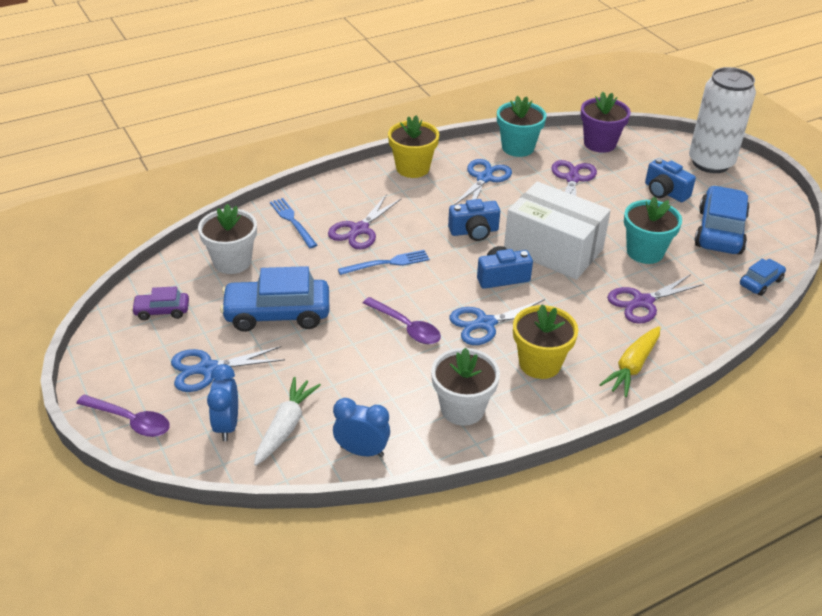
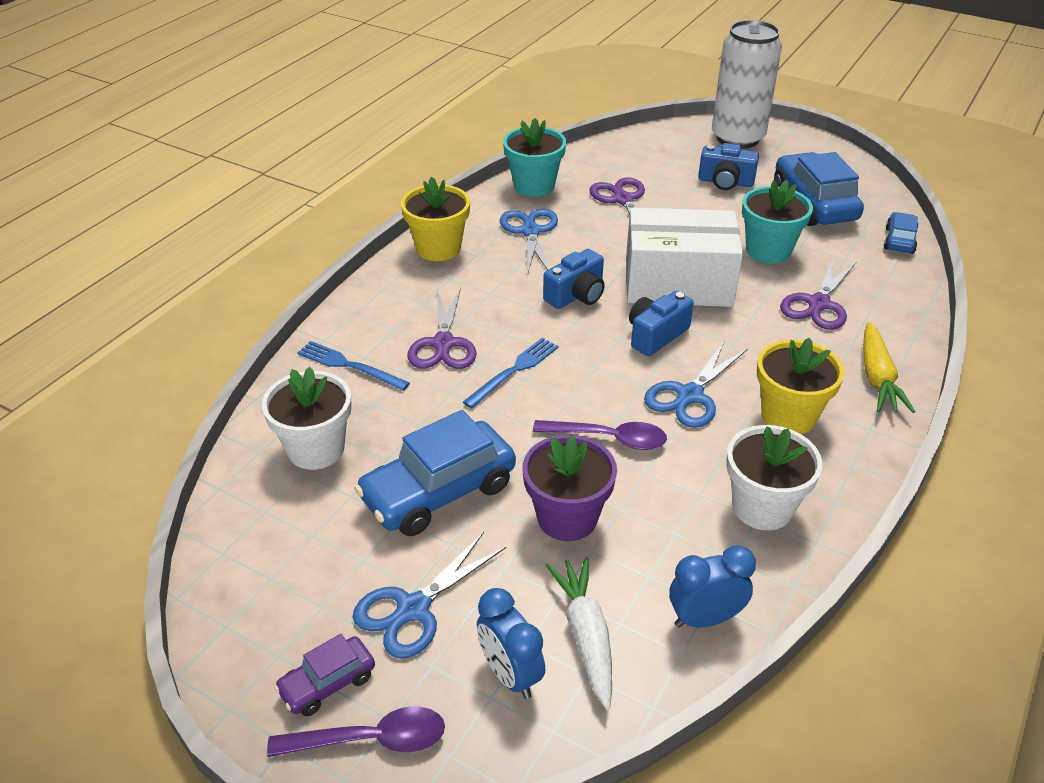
camera: 30 degrees left, 0 degrees up
purple car [131,286,189,320] -> purple car moved to [274,634,375,717]
purple flower pot [581,92,631,153] -> purple flower pot moved to [523,435,617,541]

